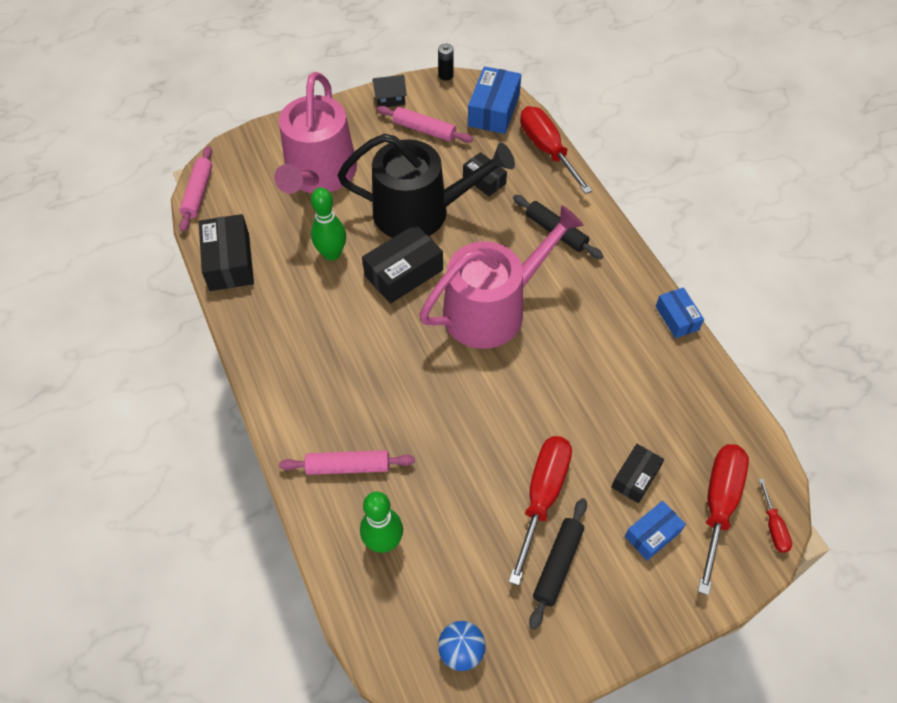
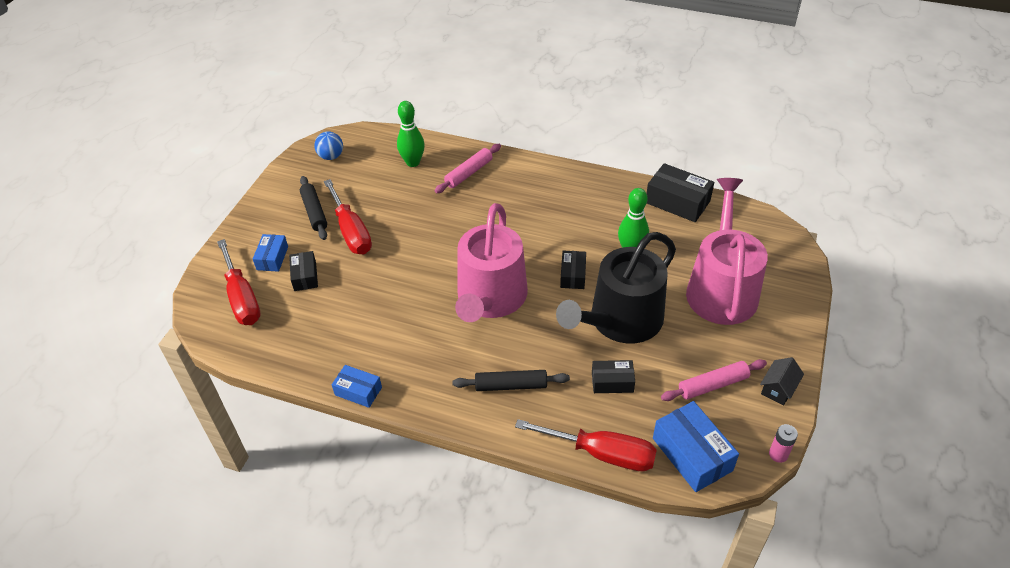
camera: 135 degrees right, 10 degrees down
pink rolling pin [179,146,212,232] -> none
pink watering can [274,72,357,194] -> pink watering can turned 45 degrees clockwise [686,178,768,325]
black box [362,224,443,304] -> black box [560,251,586,289], size x0.60
black battery [438,44,454,81] -> pink battery [769,424,798,463]
red screwdriver [758,479,792,553] -> none

